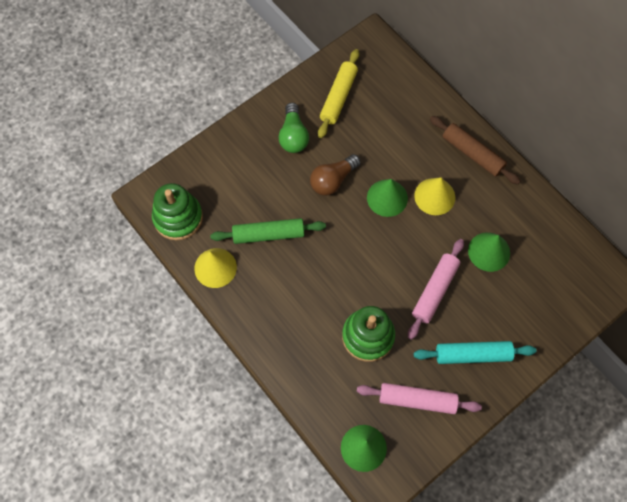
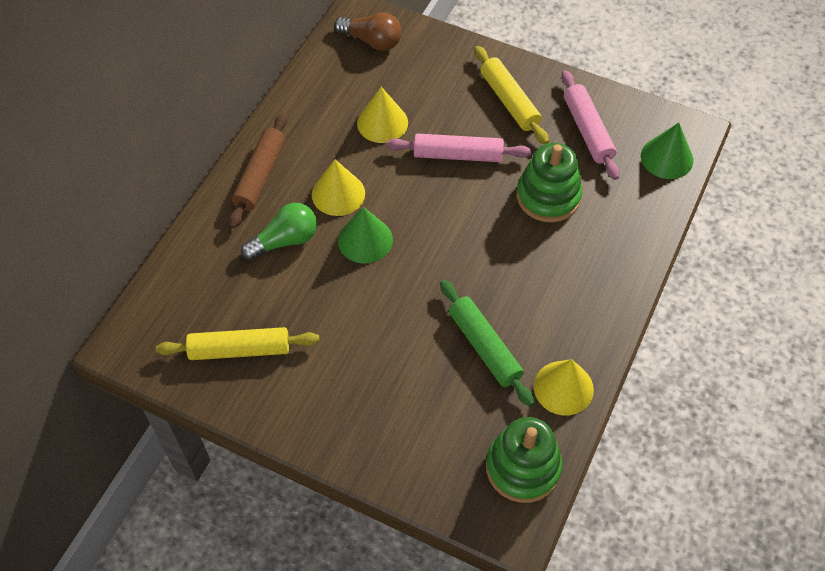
camera: 115 degrees left, 10 degrees down
green light bulb [279,103,309,153] -> green light bulb moved to [241,203,317,260]
brown light bulb [310,154,361,196] -> brown light bulb moved to [334,12,402,51]
turquoise rolling pin [414,341,536,364] -> yellow rolling pin [474,46,549,144]
green cone [468,232,510,272] -> yellow cone [357,87,408,143]

